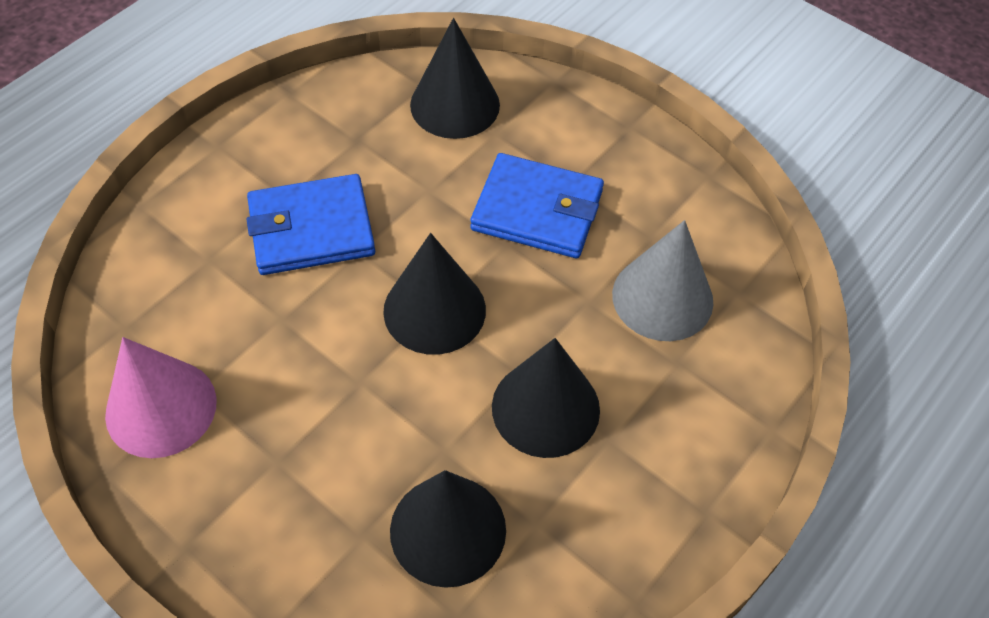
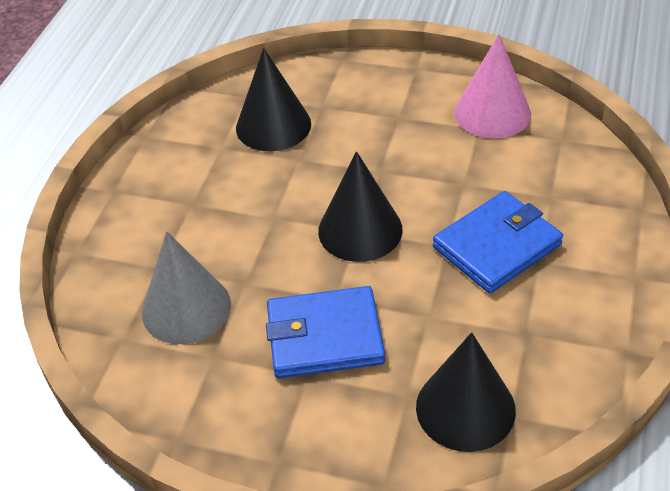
camera: 160 degrees right, 10 degrees down
black cone [492,338,600,458] -> none

